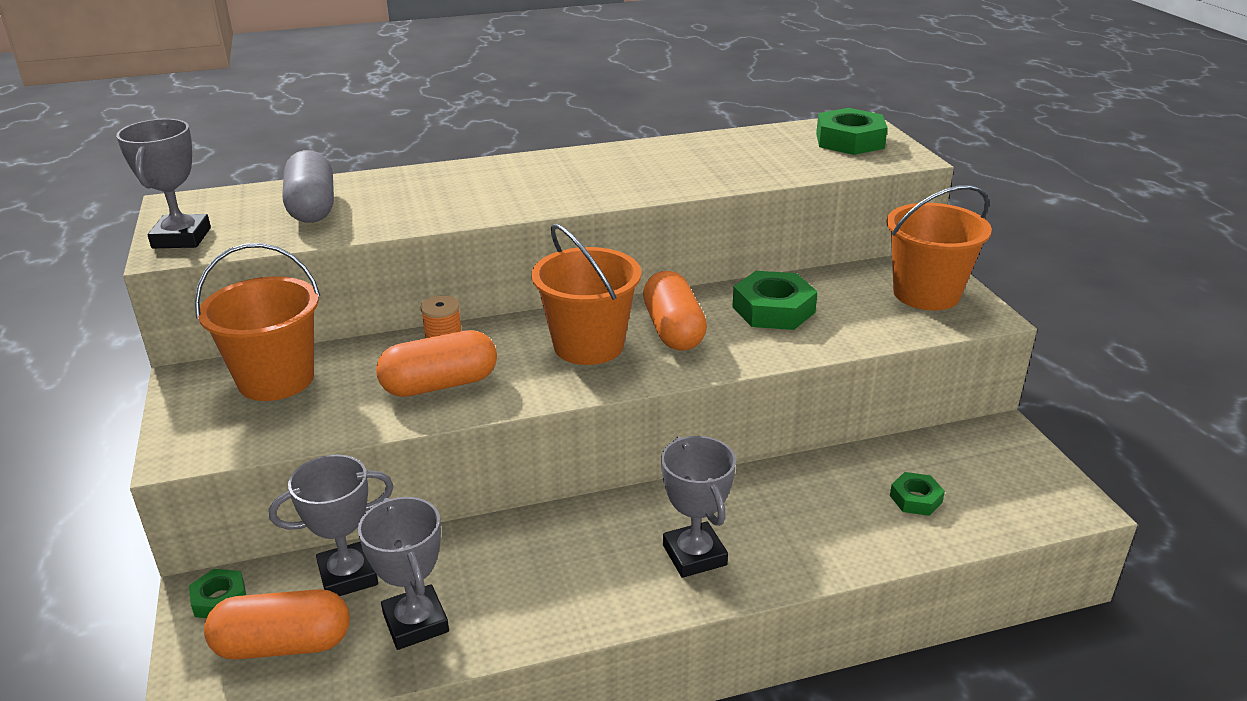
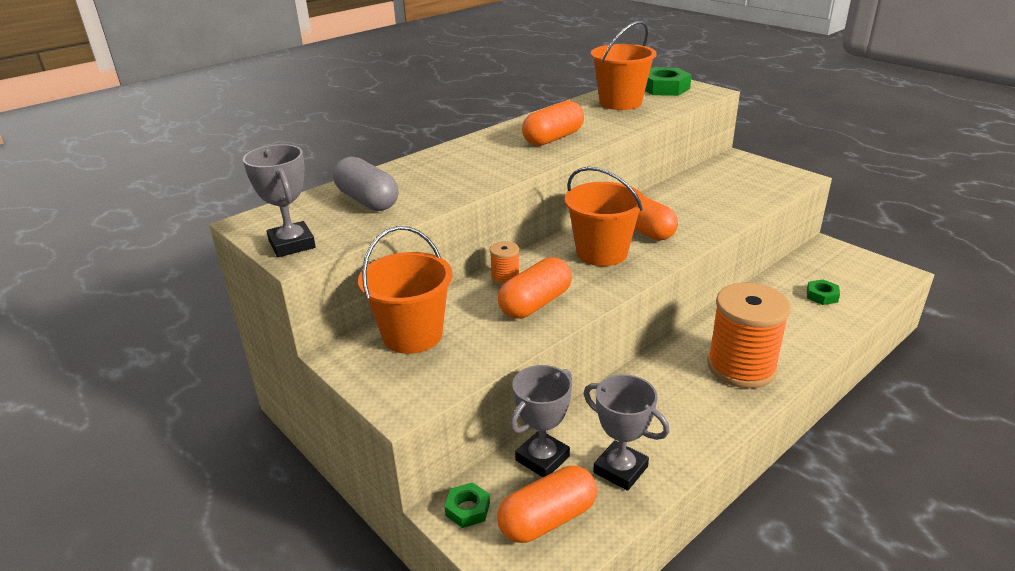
camera: 25 degrees left, 0 degrees up
grey trophy [661,436,736,578] -> orange spool [707,283,791,388]
green nut [732,271,818,330] -> none
orange bucket [886,185,992,310] -> orange bucket moved to [591,21,657,110]
none -> orange capsule [522,101,584,146]

